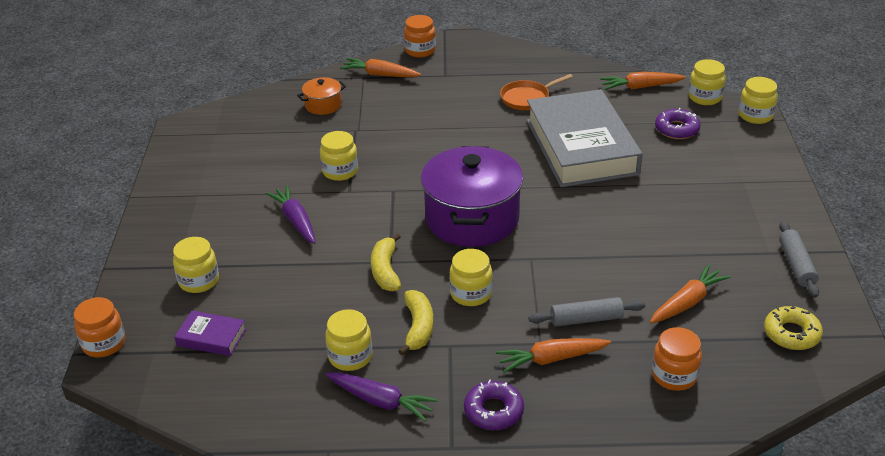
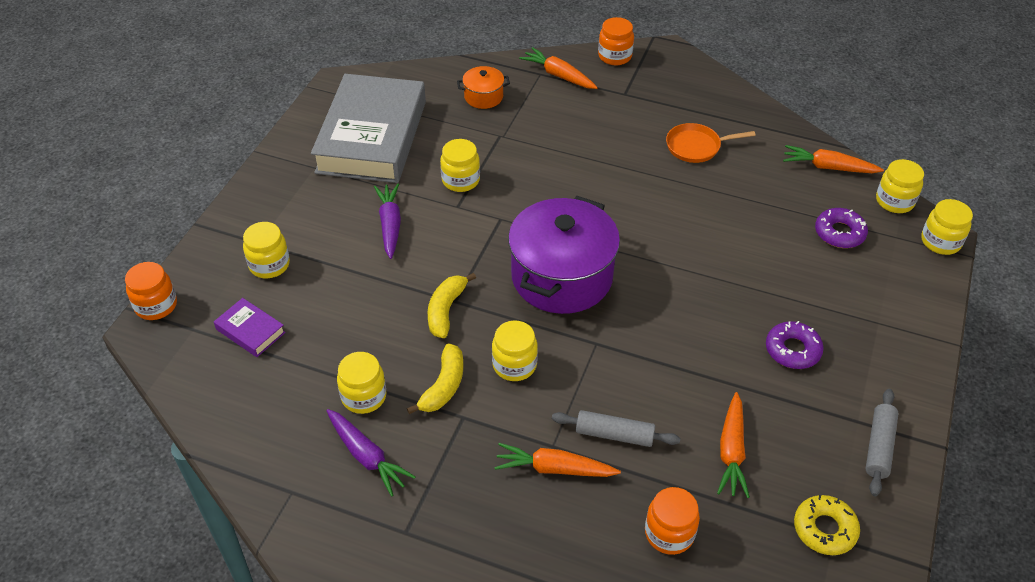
camera: 20 degrees right, 10 degrees up
purple donut [464,379,524,430] -> purple donut moved to [766,321,824,369]
grey book [527,89,643,187] -> grey book moved to [311,74,426,183]
orange carrot [650,264,731,324] -> orange carrot turned 120 degrees clockwise [717,392,750,498]

